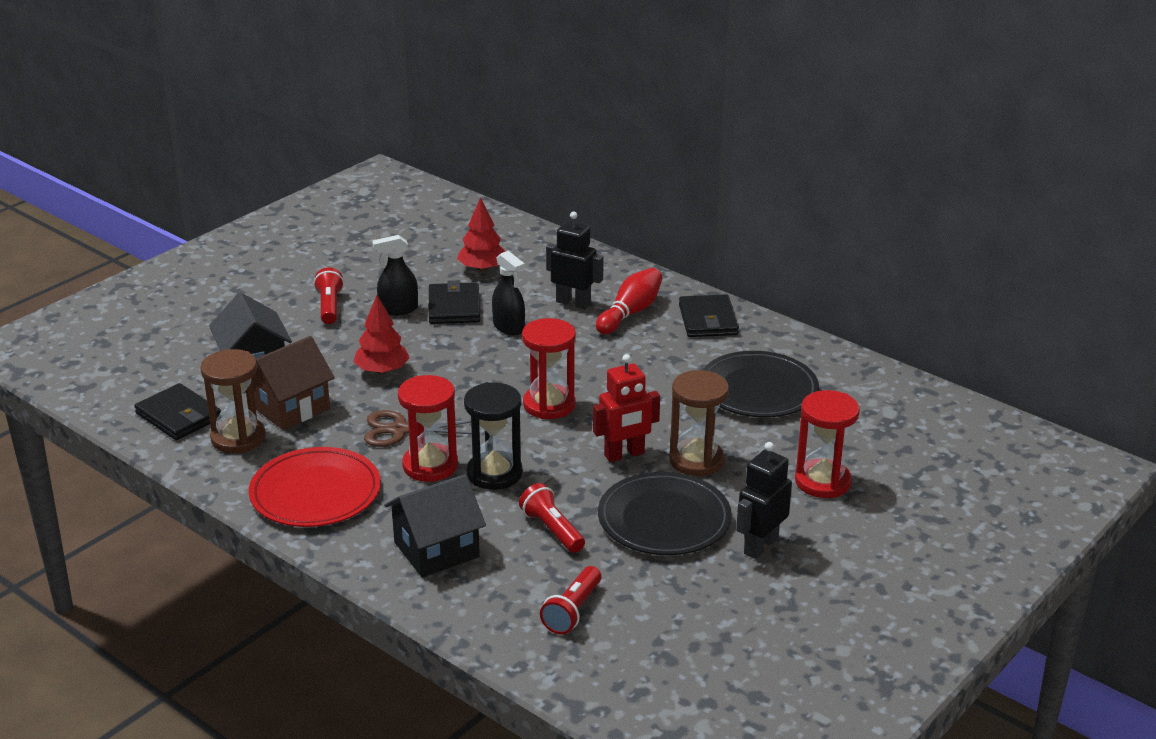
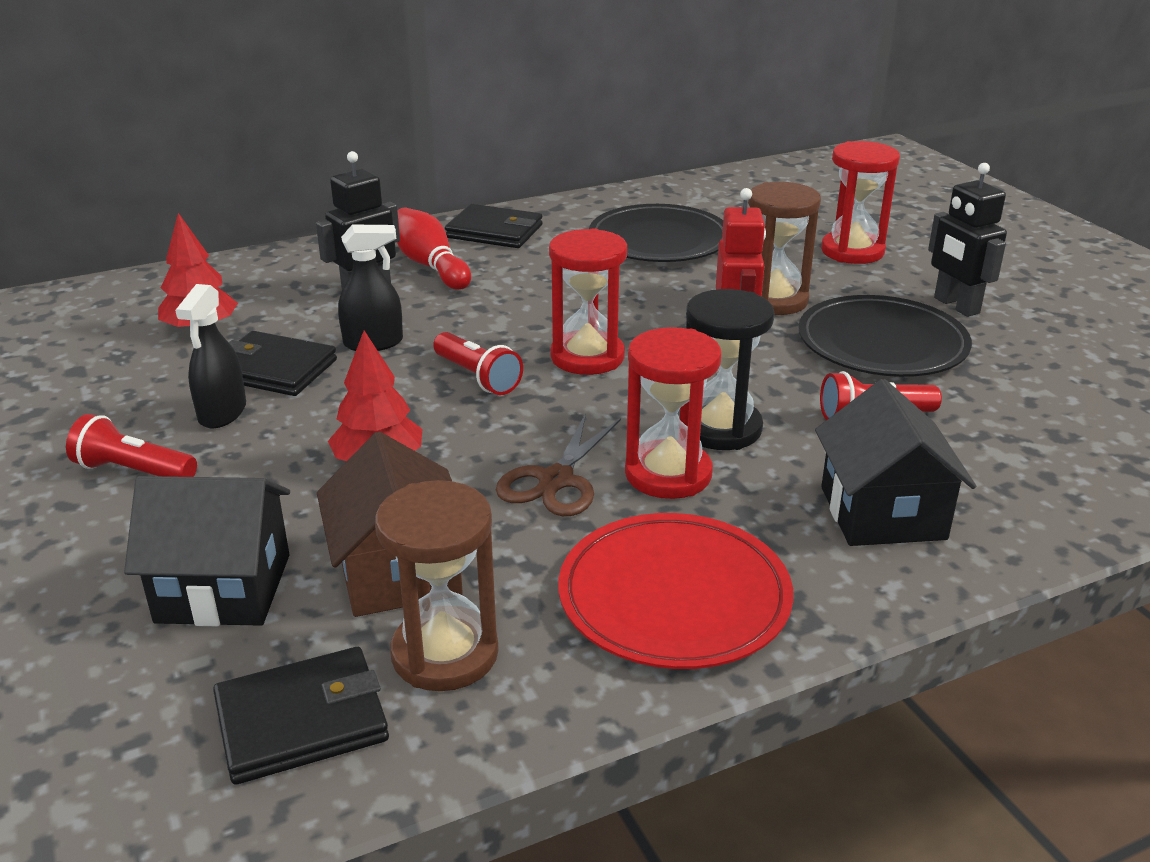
camera: 65 degrees left, 0 degrees up
red flashlight [540,566,601,634] -> red flashlight moved to [433,332,523,395]

